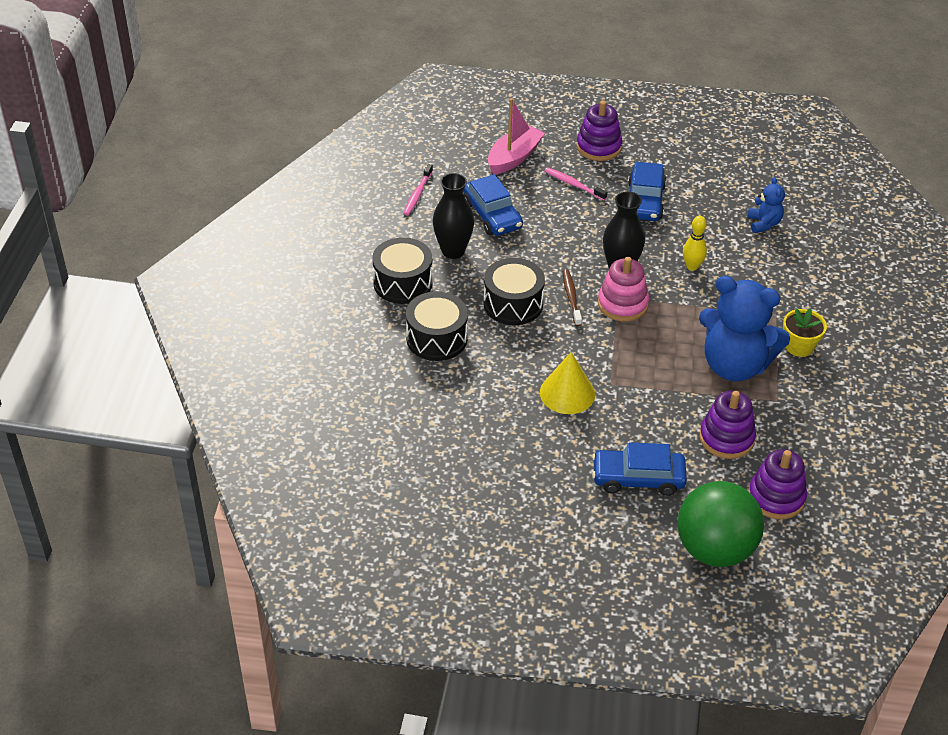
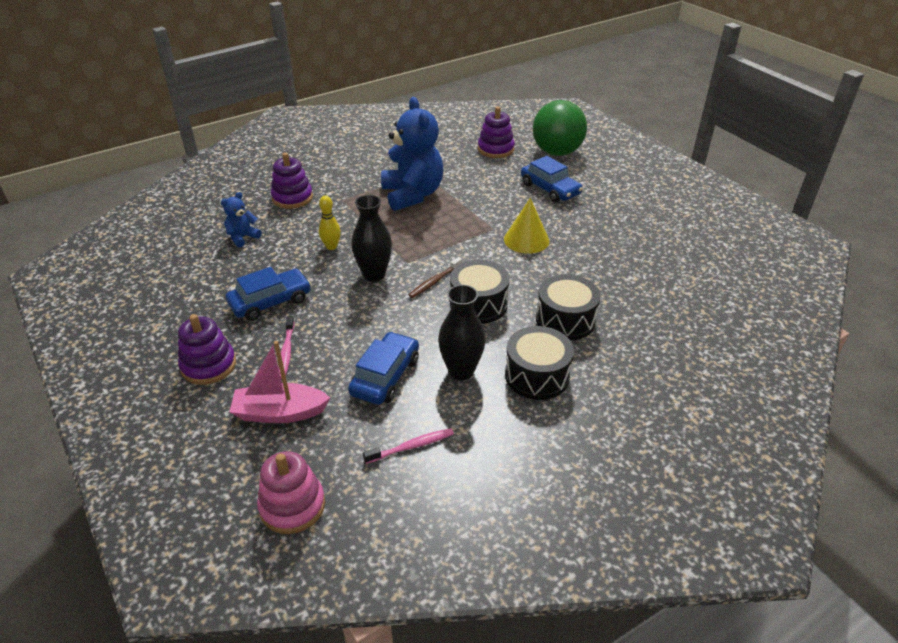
camera: 130 degrees left, 5 degrees down
pink stacking toy [598,257,649,322] -> pink stacking toy moved to [257,451,325,534]
purple stacking toy [700,391,756,459] -> purple stacking toy moved to [271,152,313,209]
yellow flower pot [783,308,827,357] -> none

